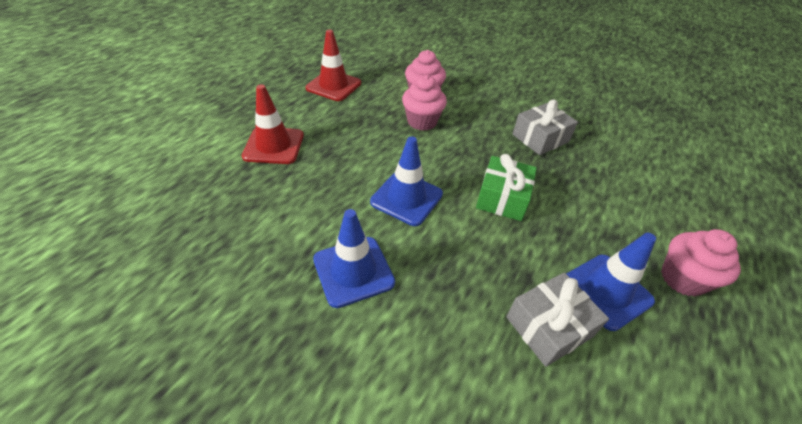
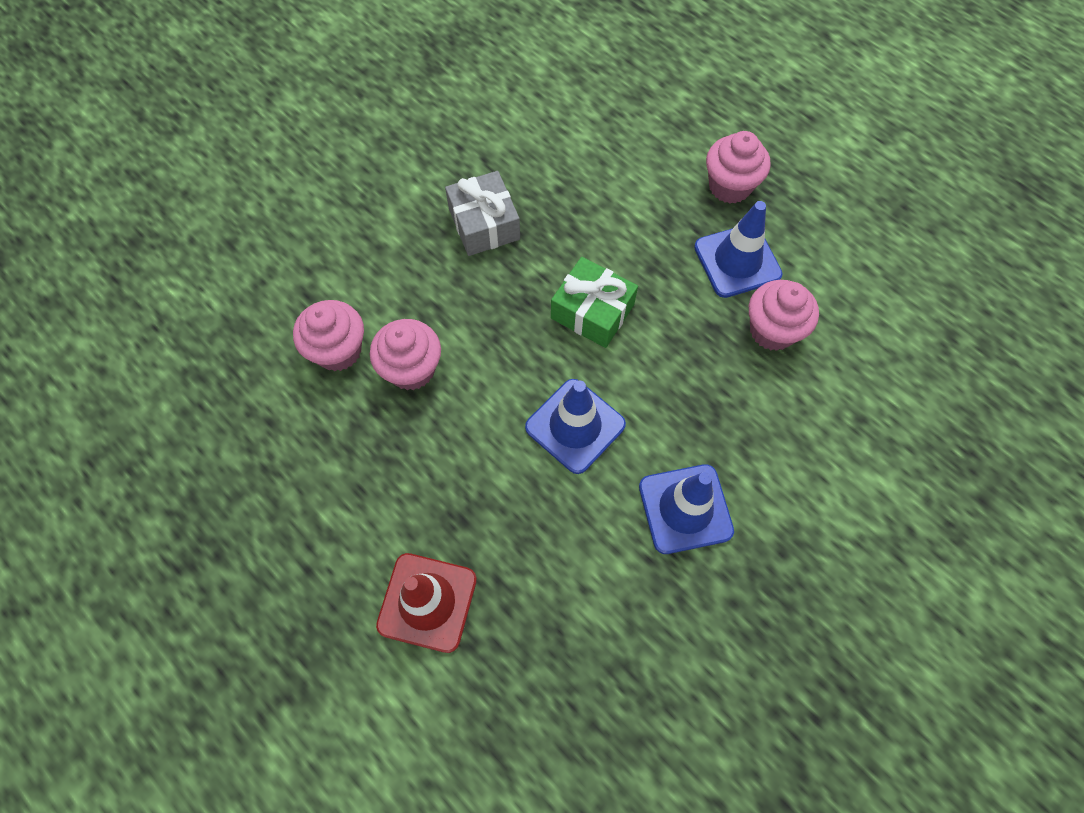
camera: 75 degrees left, 20 degrees up
red traffic cone [306,30,361,101] -> none
grey gift [506,272,609,367] -> pink cupcake [749,280,819,351]

